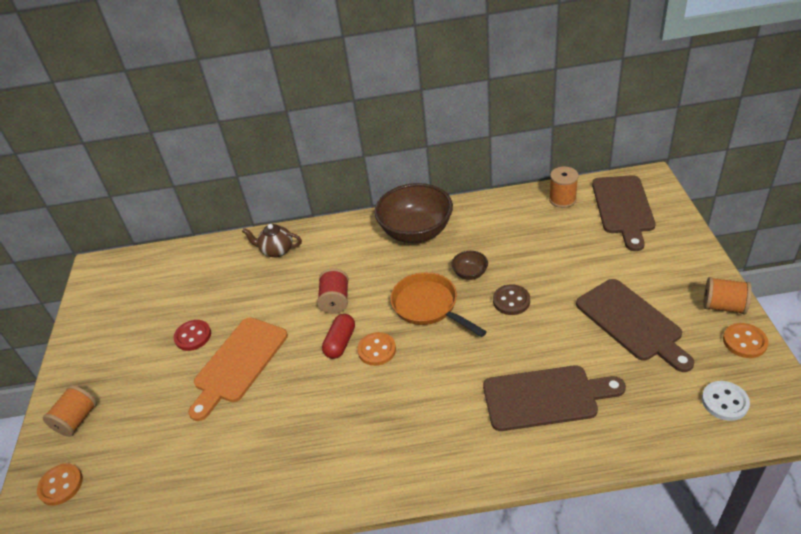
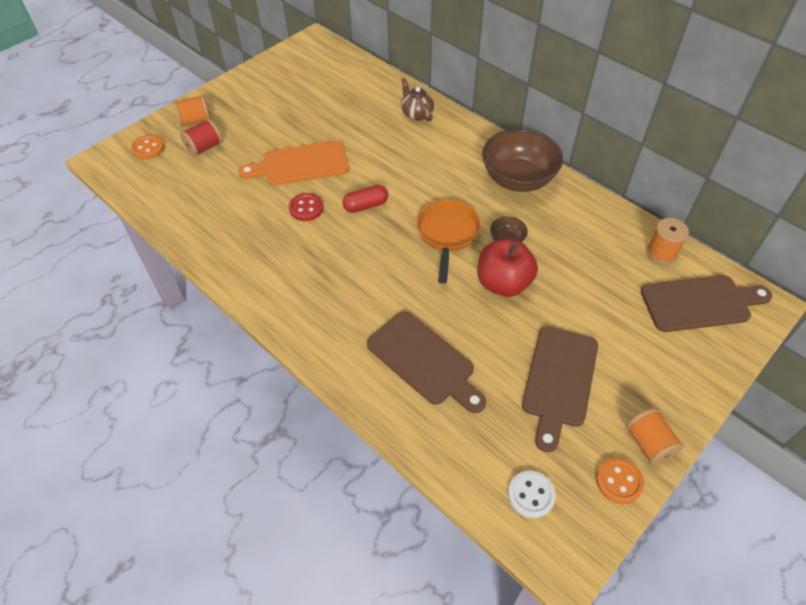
camera: 45 degrees right, 10 degrees up
red button [174,320,211,351] -> red button moved to [289,193,324,221]
red spool [317,268,349,314] -> red spool moved to [180,119,222,157]
orange button [357,332,396,366] -> none
brown button [493,284,530,315] -> red apple [477,239,538,297]
brown cutting board [592,175,655,251] -> brown cutting board turned 150 degrees counterclockwise [641,275,772,332]

